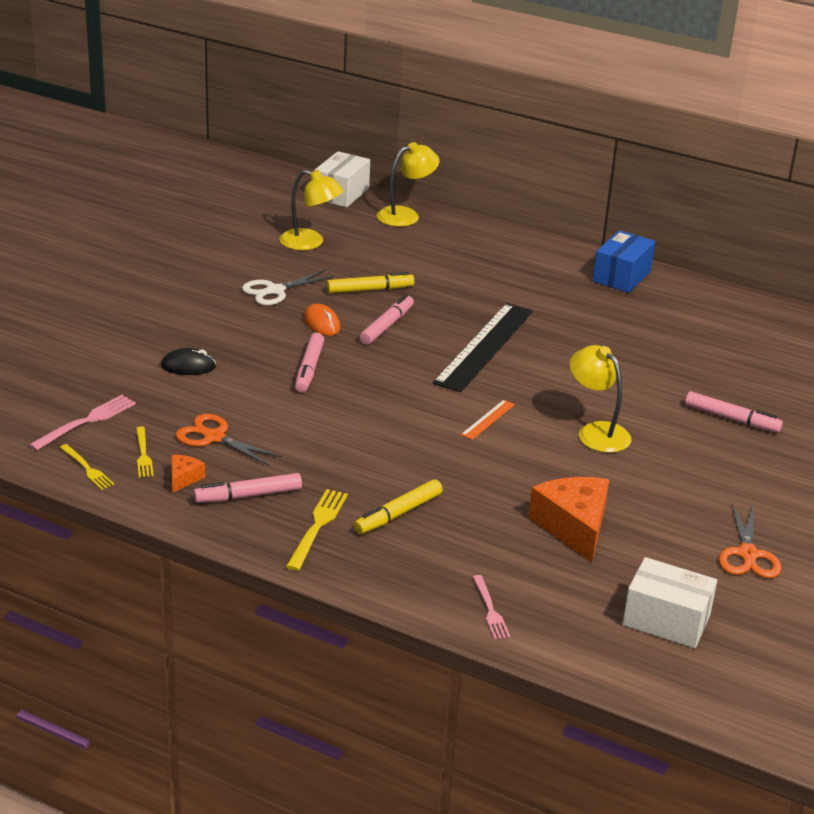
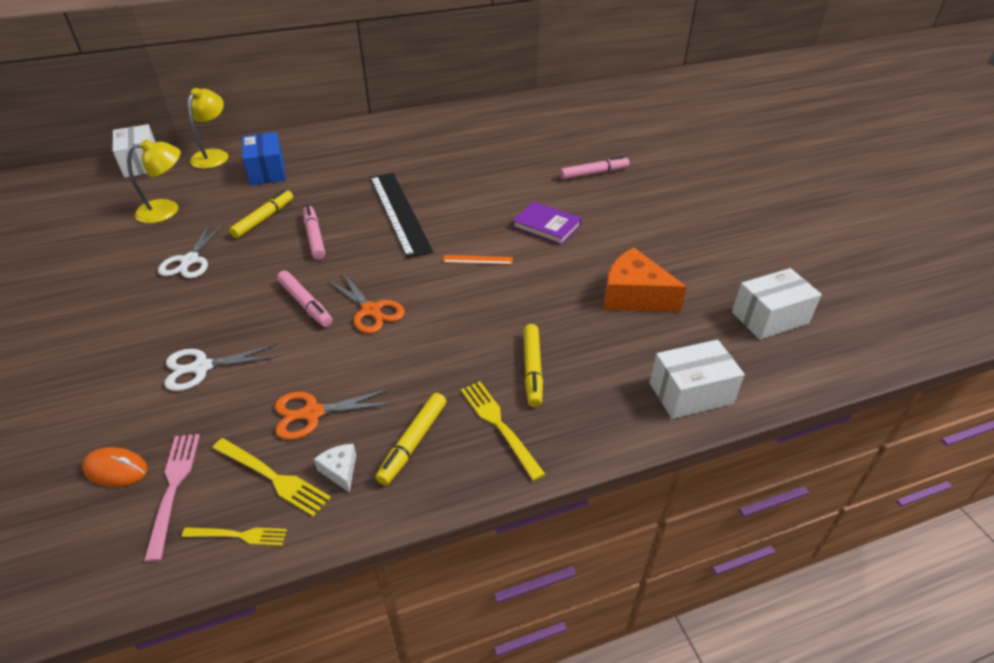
camera: 45 degrees left, 10 degrees up
yellow fork [136,426,154,477] -> yellow fork [213,438,331,517], size x1.51
black mouse [161,348,216,375] -> white scissors [164,344,279,391]
orange cheese [171,455,205,492] -> white cheese [314,444,356,493]
pink marker [193,473,302,503] -> yellow marker [375,393,446,485]
orange mouse [304,303,340,336] -> orange mouse moved to [82,447,148,487]
orange ruler [461,400,515,440] -> orange ruler turned 75 degrees counterclockwise [443,255,513,265]
pink fork [473,575,510,639] -> white box [650,340,745,419]
yellow lamp [570,345,632,453] -> purple book [513,202,582,245]
blue box [593,230,655,293] -> blue box moved to [242,132,286,186]
orange scissors [719,504,781,578] -> orange scissors moved to [327,273,405,334]

